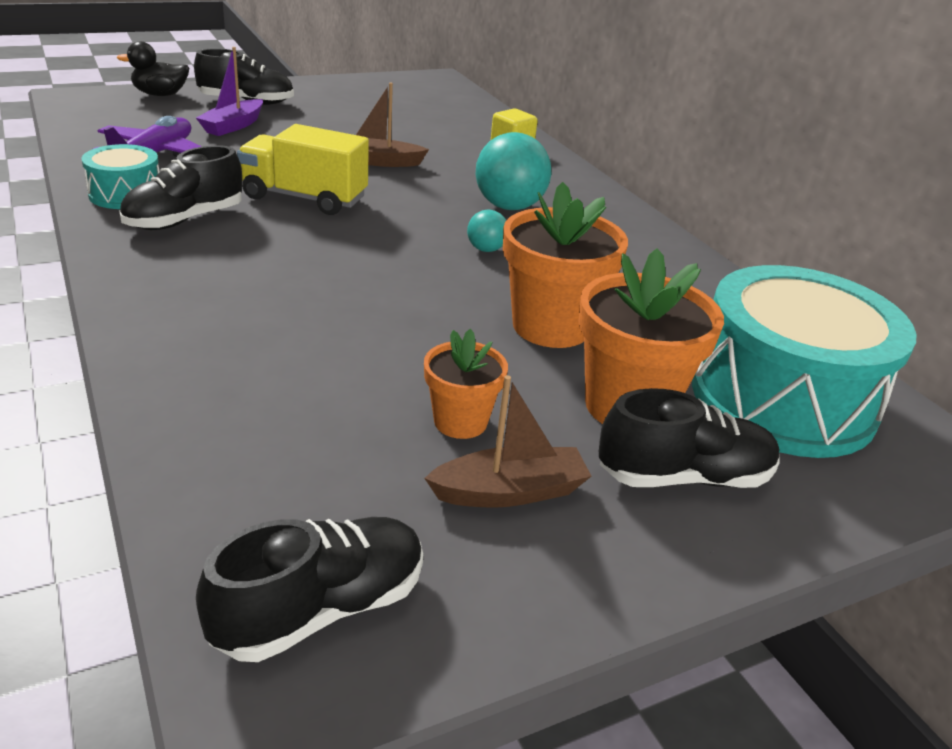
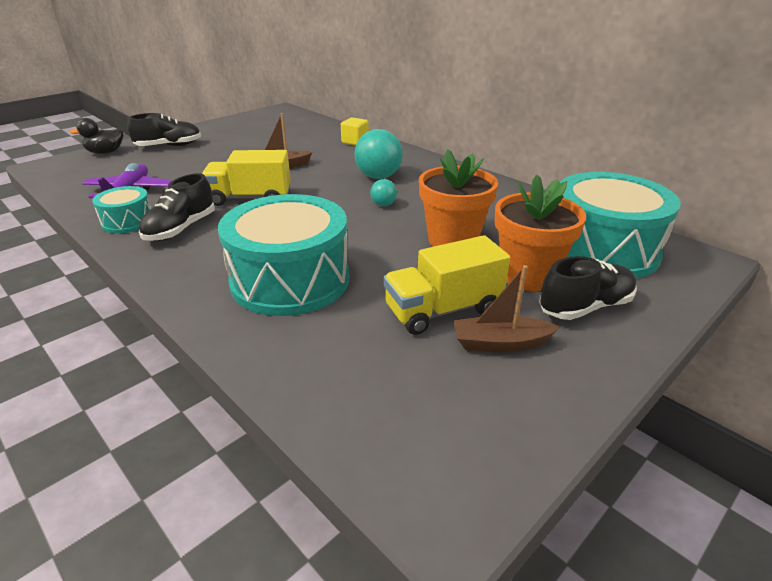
camera: 15 degrees left, 0 degrees up
purple boat [196,47,263,136] -> none
black shoe [196,517,423,662] -> none
orange flower pot [424,329,508,439] -> yellow truck [383,235,510,335]
brown boat [424,375,591,508] -> brown boat turned 150 degrees counterclockwise [453,265,560,352]
none -> turquoise drum [218,194,349,316]

